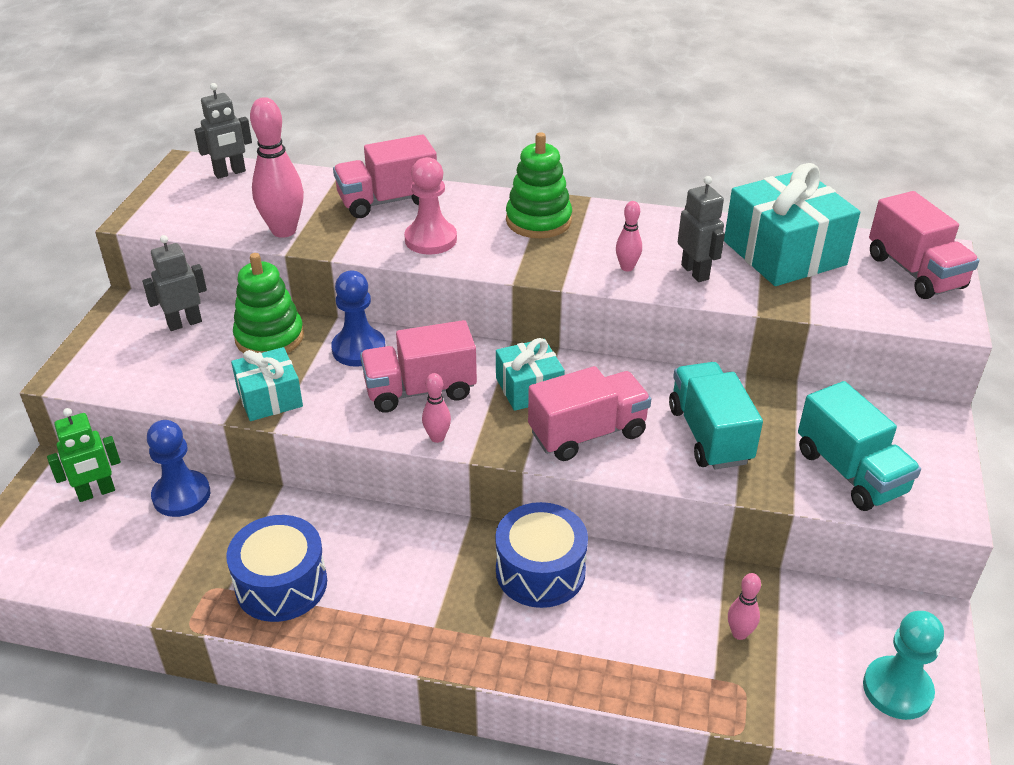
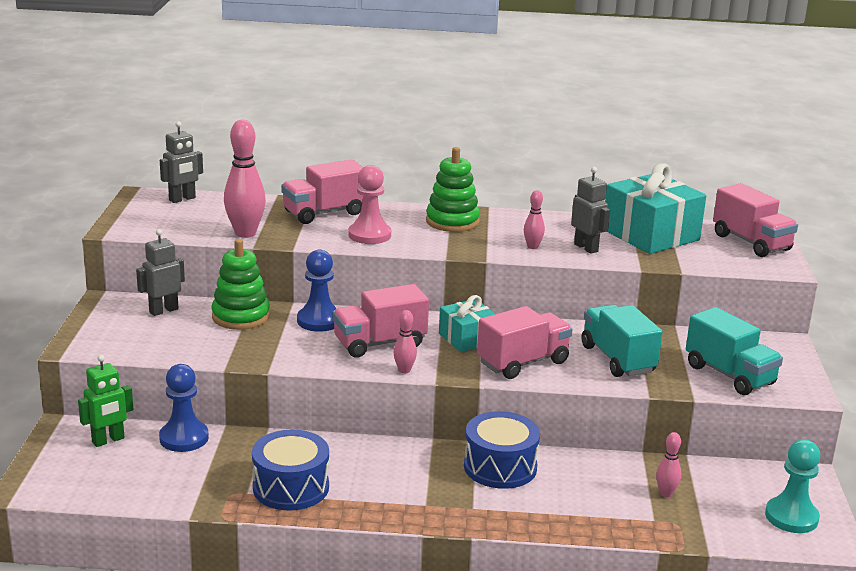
camera: 10 degrees left, 15 degrees down
turquoise gift [231,347,303,421] -> none

